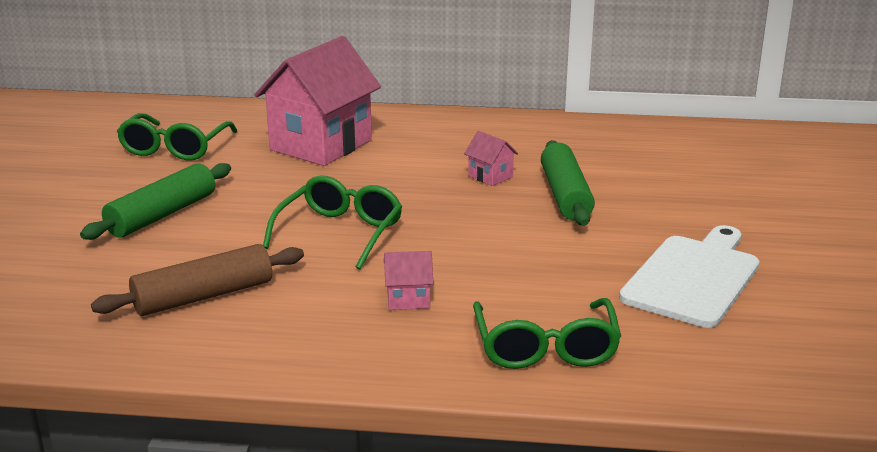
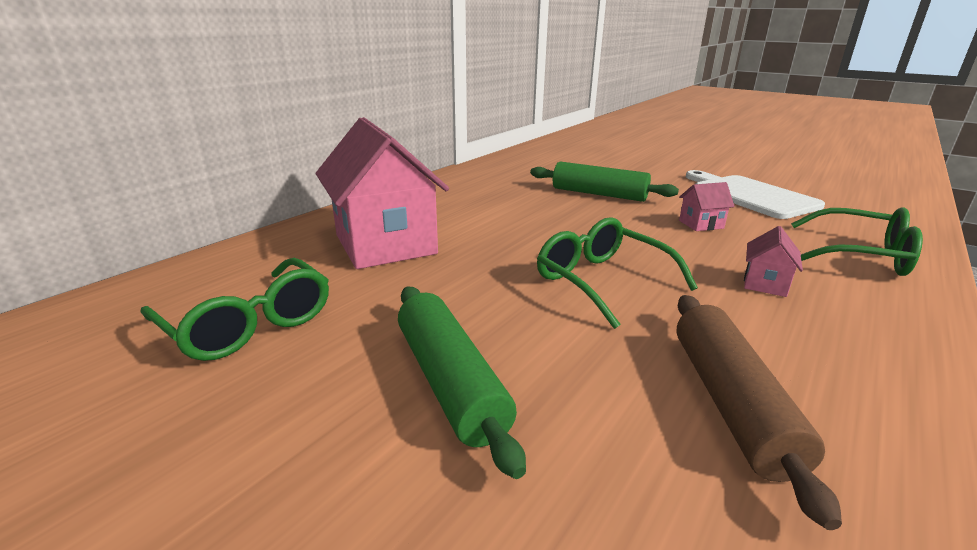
camera: 60 degrees left, 0 degrees up
pink house [464,131,518,186] -> pink house moved to [679,182,735,231]

